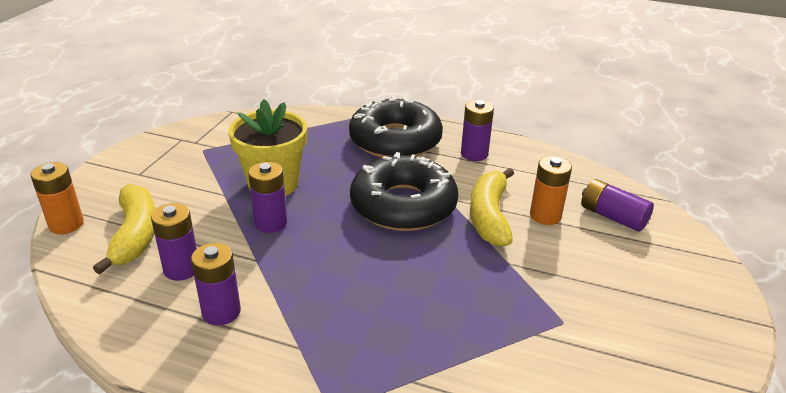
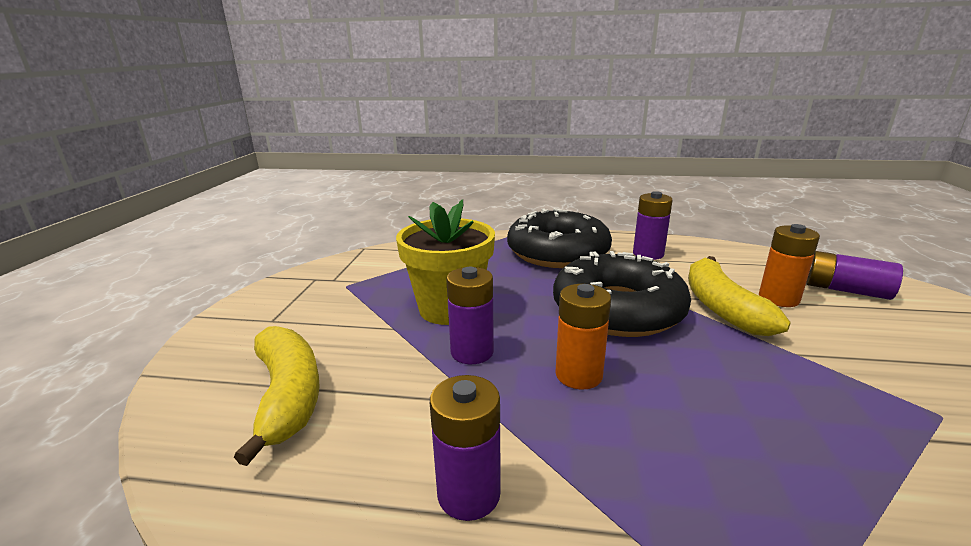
camera: 10 degrees left, 10 degrees down
orange battery [31,162,84,234] -> orange battery moved to [555,284,611,389]
purple battery [151,203,197,281] -> none

